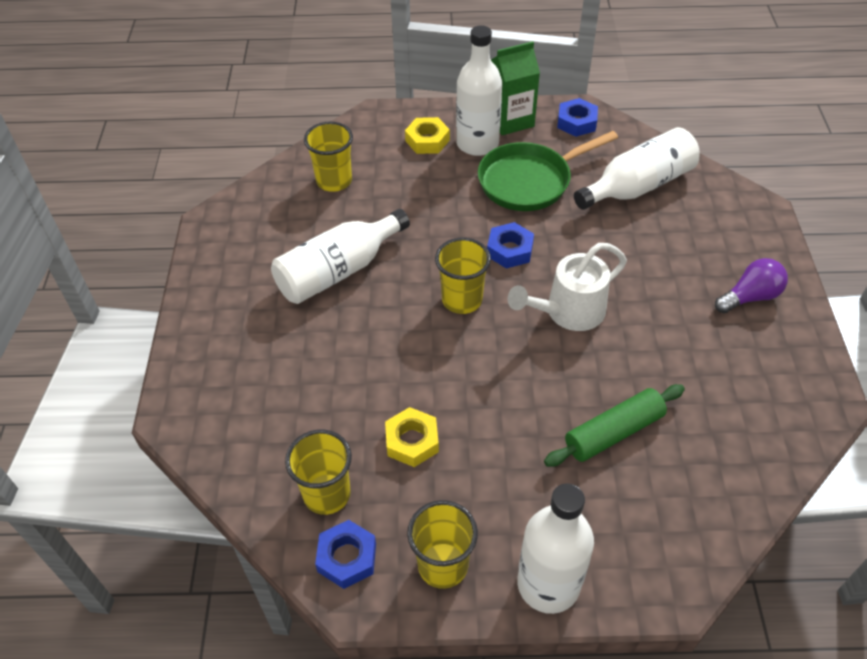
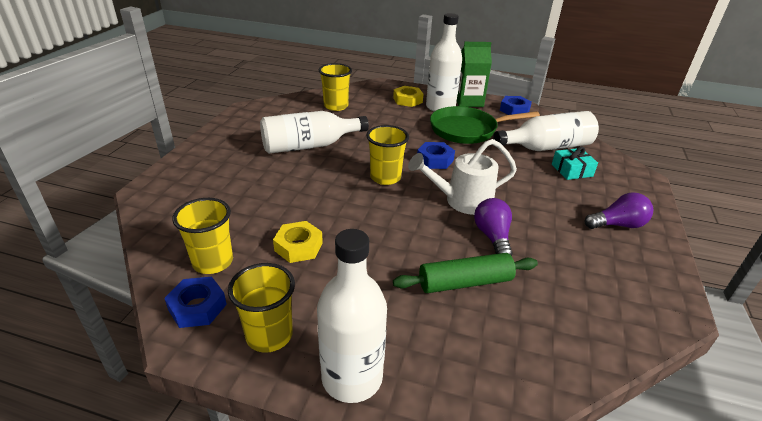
camera: 15 degrees right, 15 degrees down
none -> purple light bulb [474,198,512,256]
none -> turquoise gift [552,147,598,180]

